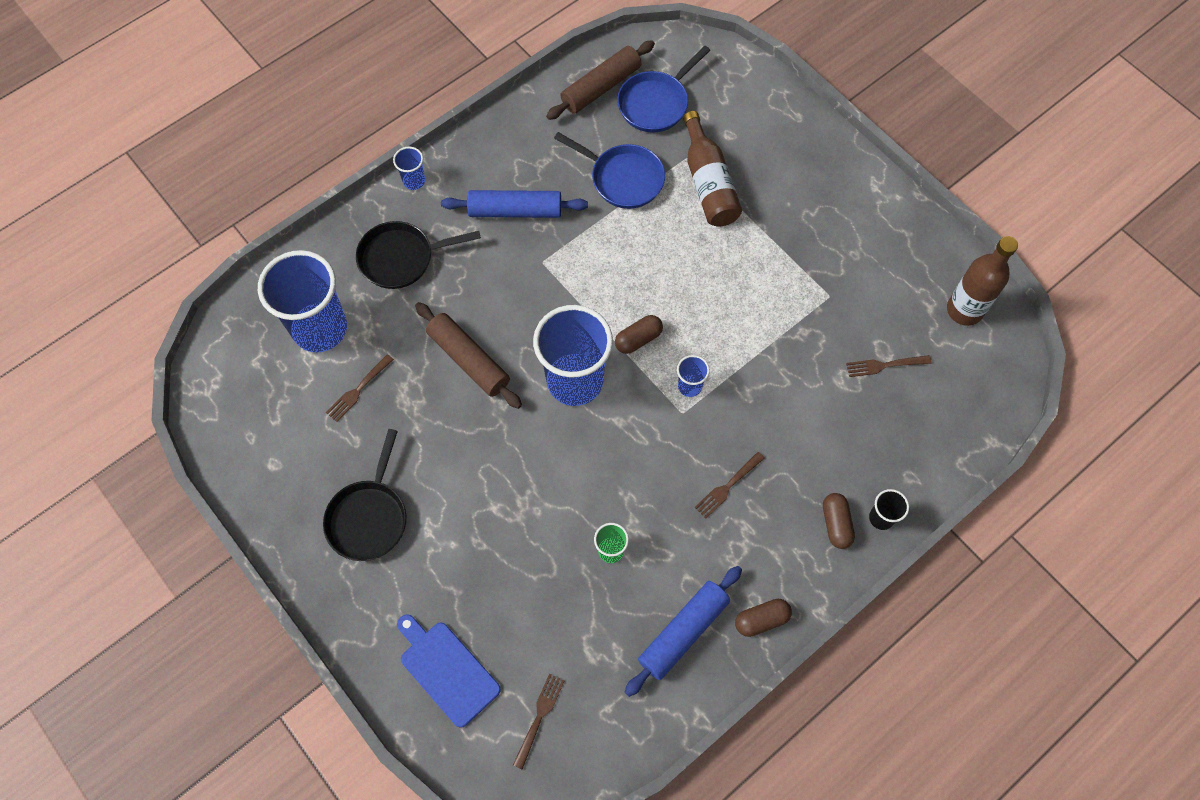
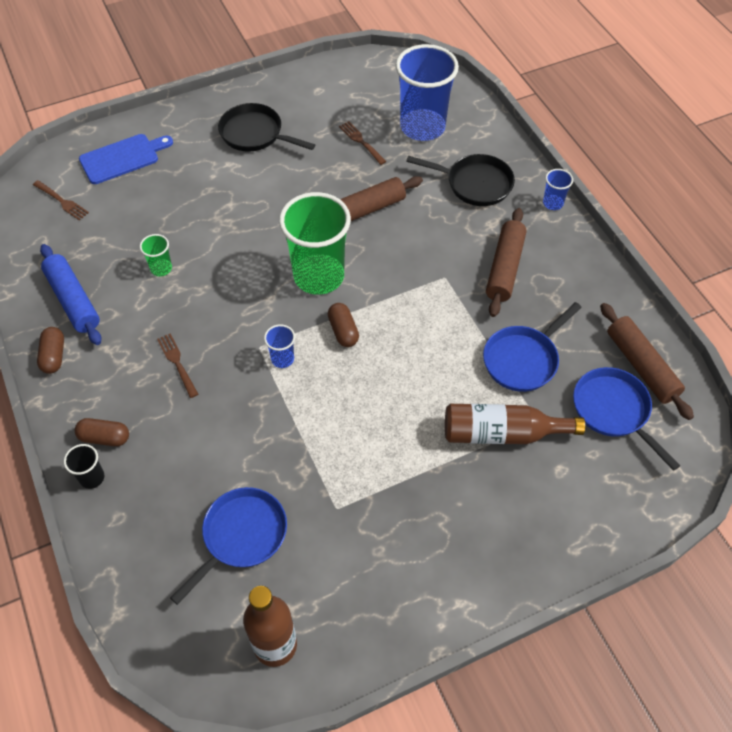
camera: 105 degrees right, 10 degrees down
black pan [356,221,481,289] -> black pan turned 105 degrees clockwise [406,154,515,206]
blue rolling pin [441,190,588,218] -> brown rolling pin [486,208,527,317]
blue cup [533,305,613,406] -> green cup [279,192,351,295]
brown fork [846,355,932,377] -> blue pan [170,487,287,605]

